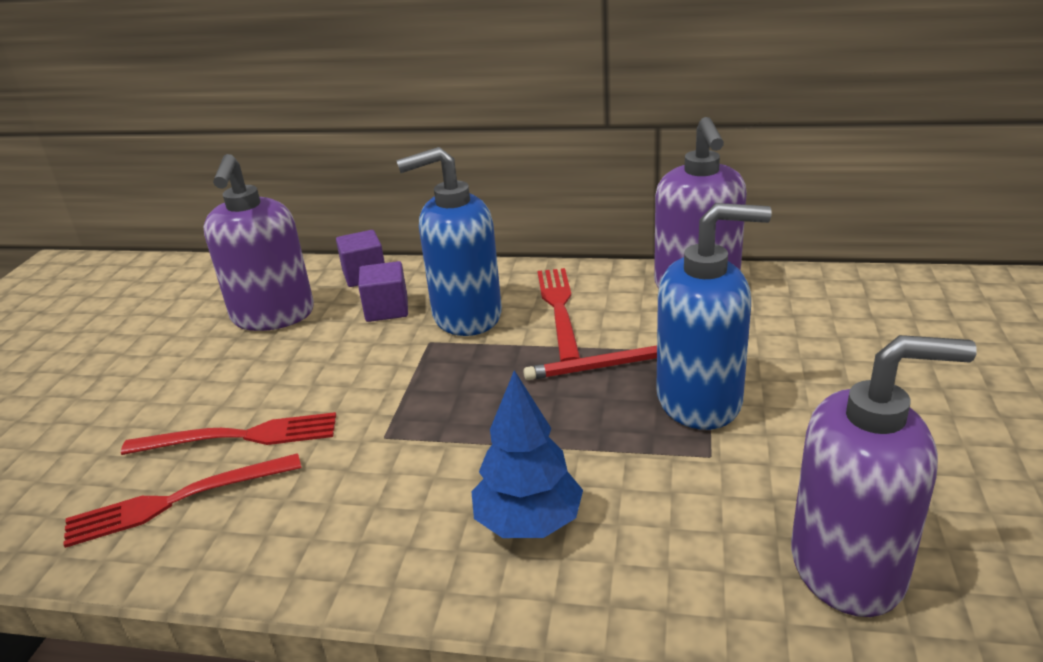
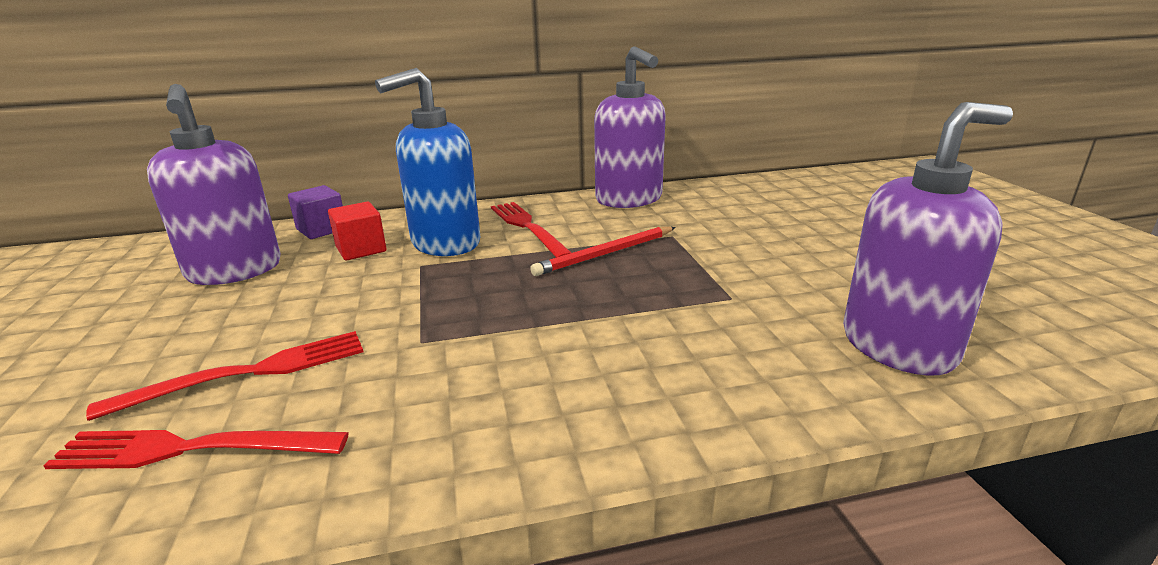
camera: 25 degrees left, 5 degrees down
red fork [63,453,302,548] -> red fork turned 45 degrees clockwise [43,430,349,469]
purple cube [358,261,408,322] -> red cube [328,202,386,260]
blue tree [471,370,583,538] -> none
blue soap dispenser [656,203,772,430] -> none

